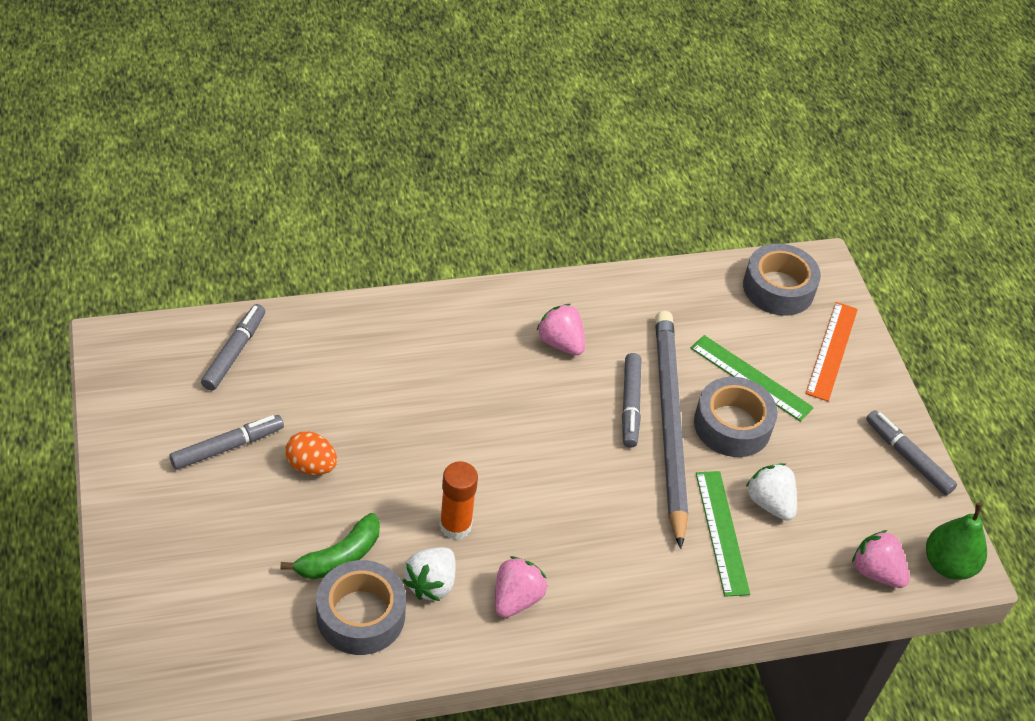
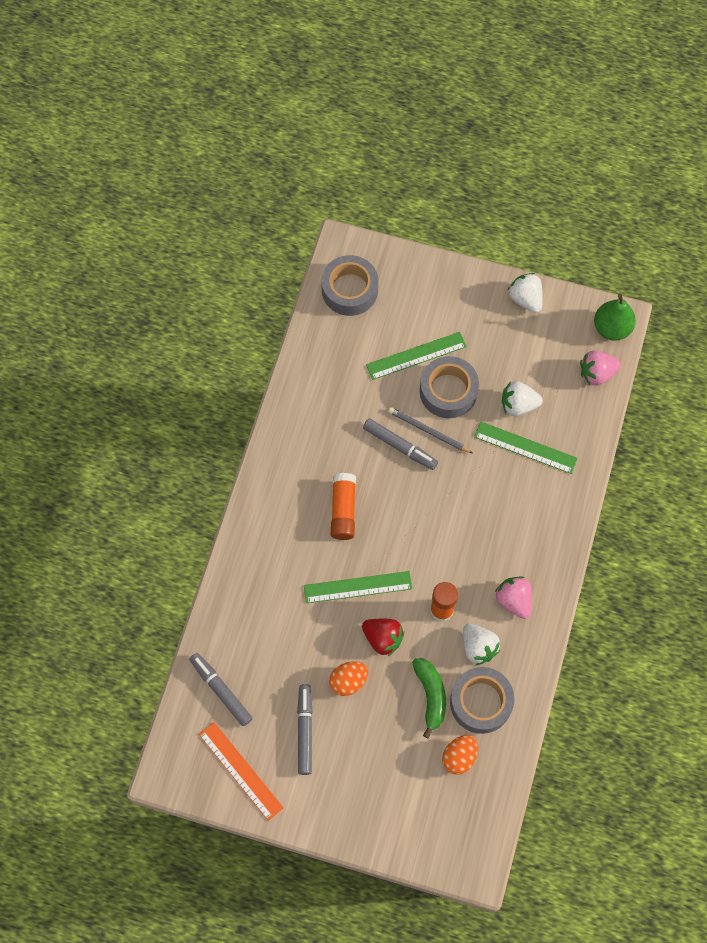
camera: 55 degrees left, 20 degrees up
pink strawberry [536,304,585,355] -> none
grey pencil [655,311,688,549] -> grey pencil [388,407,473,453], size x0.44
orange ruler [806,302,858,401] -> orange ruler moved to [199,722,284,821]
grey marker [866,410,957,495] -> white strawberry [508,273,543,313]
none -> green ruler [304,571,412,603]
none -> orange glue stick [331,473,356,540]
none -> red strawberry [362,619,404,657]
none -> orange egg [442,735,478,775]

